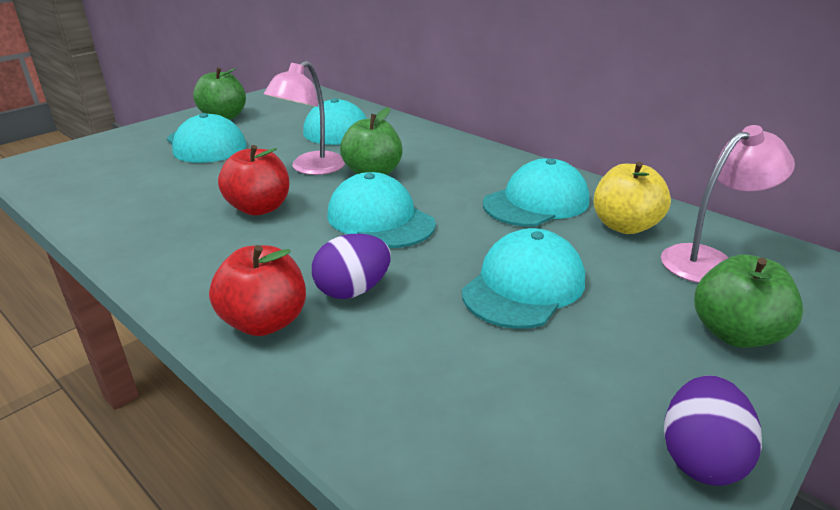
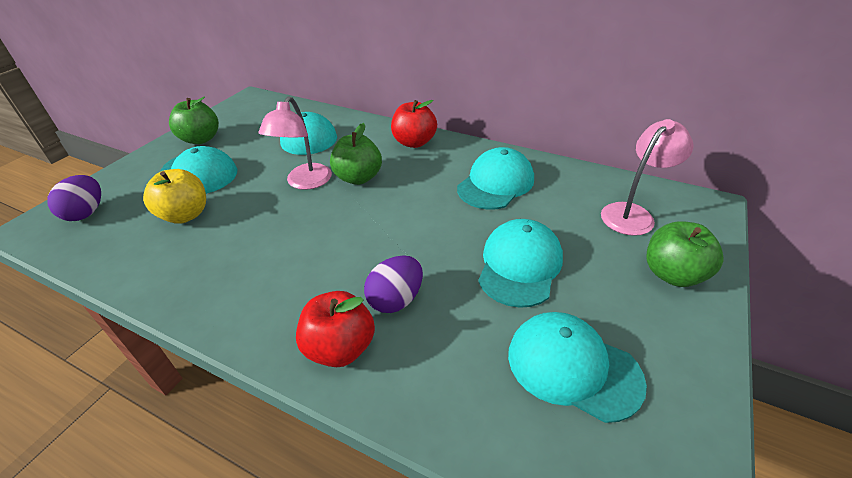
camera: 15 degrees left, 10 degrees up
red apple [218,145,289,216] -> red apple moved to [391,100,437,148]
turquoise cap [327,172,436,248] -> turquoise cap moved to [508,312,647,423]
yellow apple [593,162,671,234] -> yellow apple moved to [143,169,206,224]
purple egg [664,375,762,486] -> purple egg moved to [47,175,101,221]

